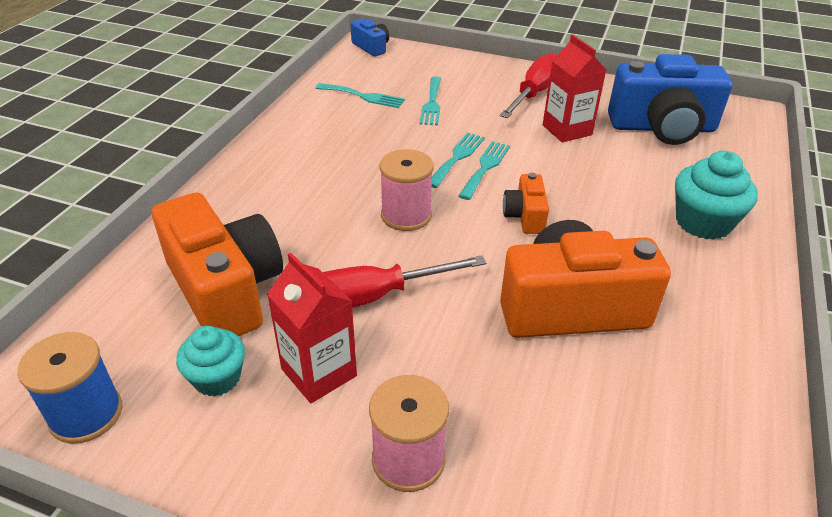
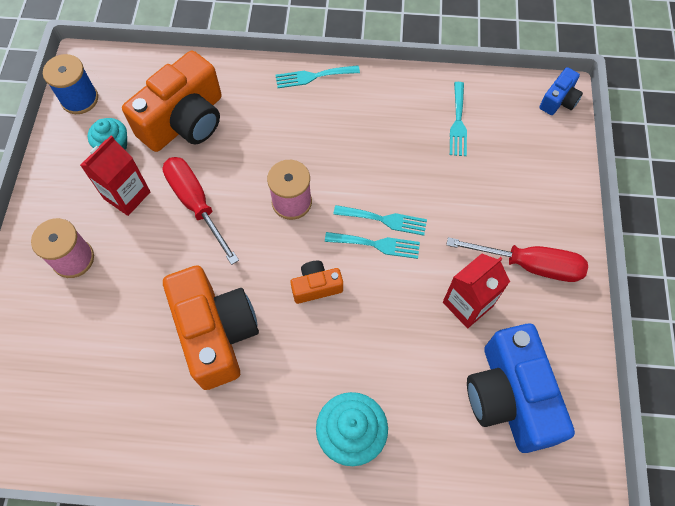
camera: 75 degrees right, 25 degrees up
turquoise fork [419,76,441,125] -> turquoise fork moved to [275,65,360,88]

